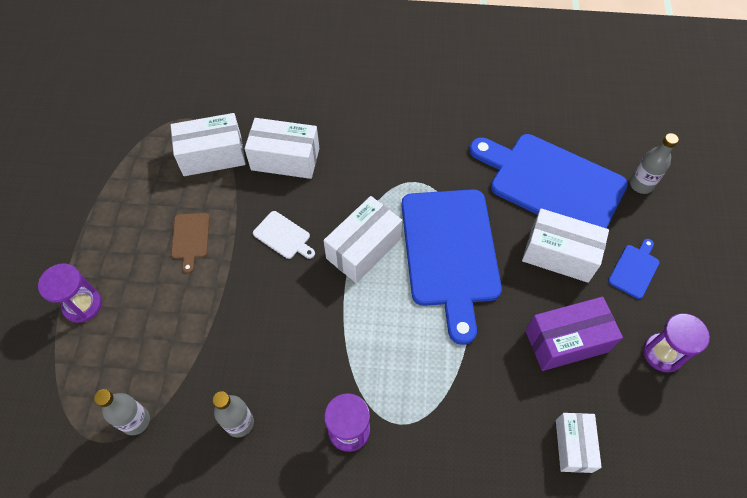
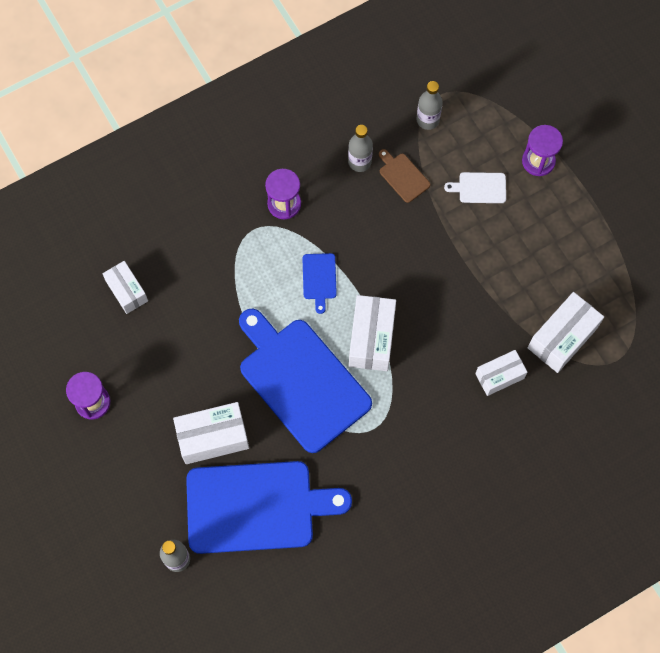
camera: 145 degrees right, 10 degrees up
brown cutting board [171,213,209,273] -> brown cutting board moved to [379,149,430,203]
white box [245,118,320,179] -> white box [475,350,527,396], size x0.65
white cutting board [253,211,315,259] -> white cutting board moved to [444,172,506,203]
purple box [525,297,623,371] -> none
blue cutting board [608,239,660,299] -> blue cutting board moved to [302,253,337,314]

